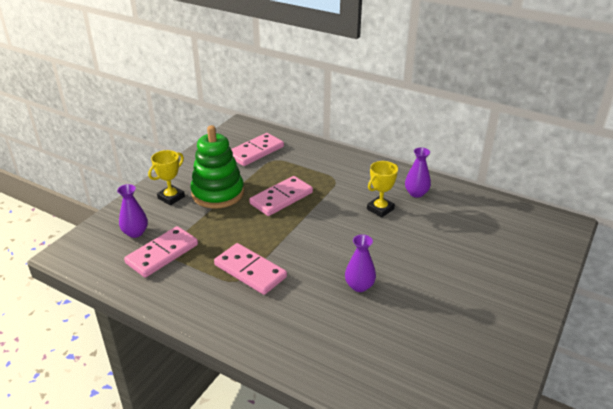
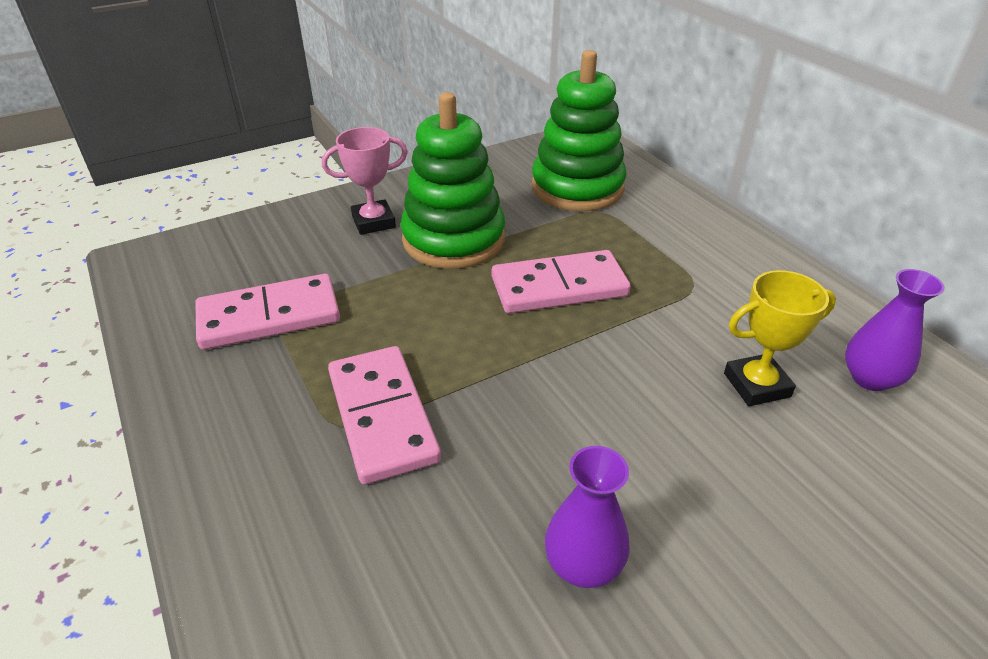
camera: 30 degrees right, 5 degrees up
purple vase [117,184,148,238] -> none
yellow trophy [148,150,185,206] -> pink trophy [322,127,408,235]
pink domino [231,133,284,166] -> green stacking toy [532,50,627,211]

